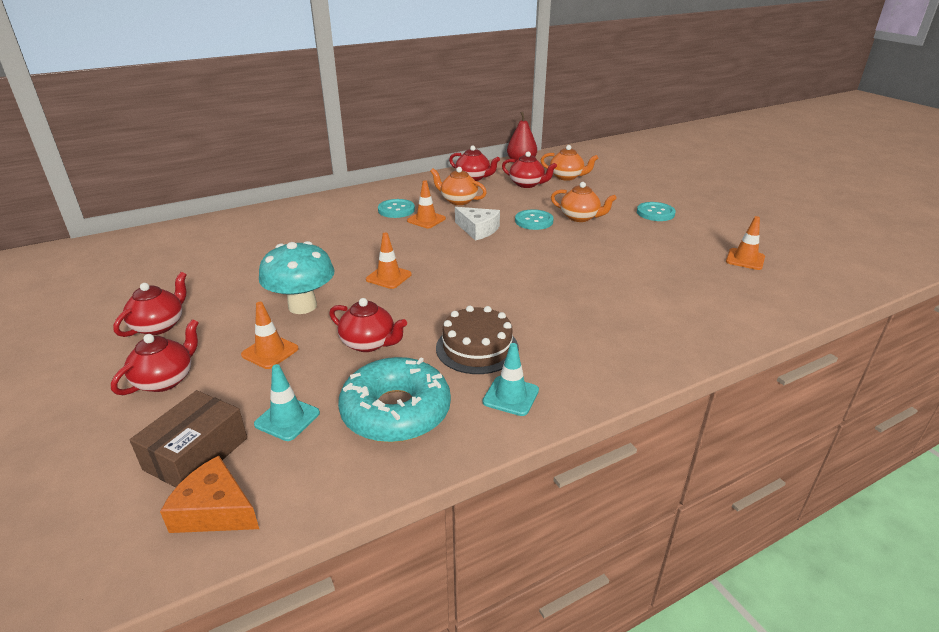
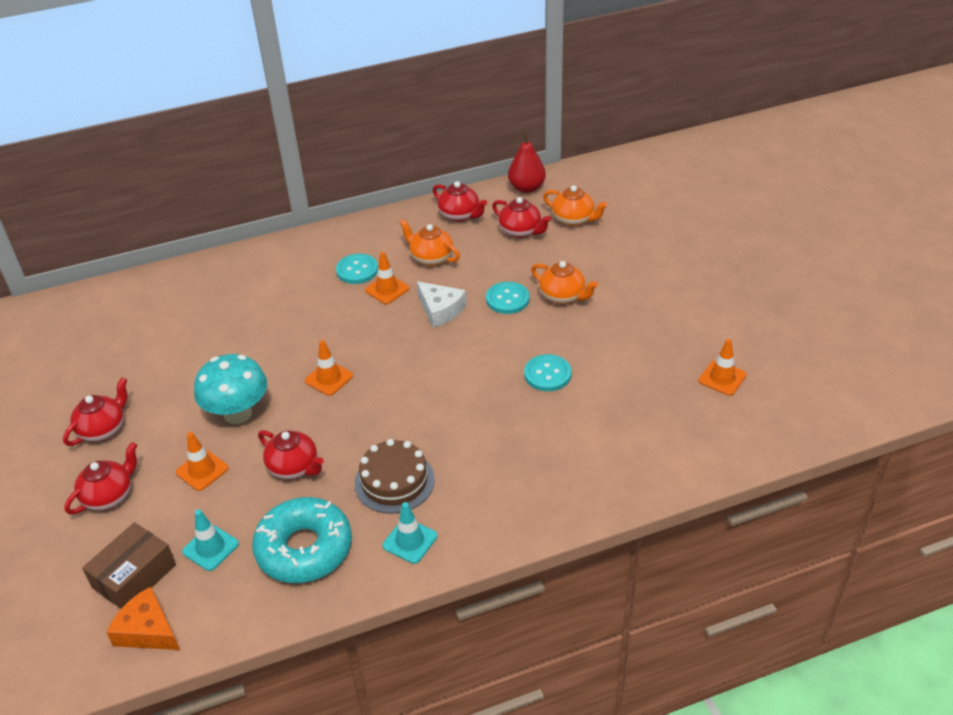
camera: 10 degrees right, 10 degrees up
turquoise button [637,202,676,221] -> turquoise button moved to [524,354,572,391]

